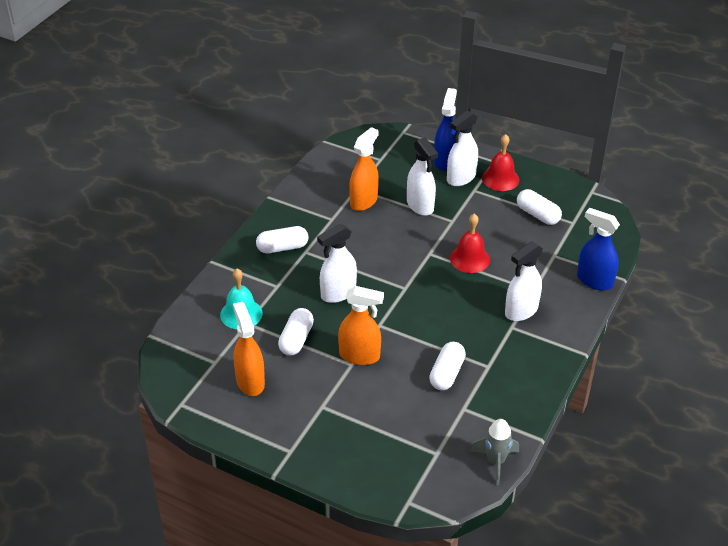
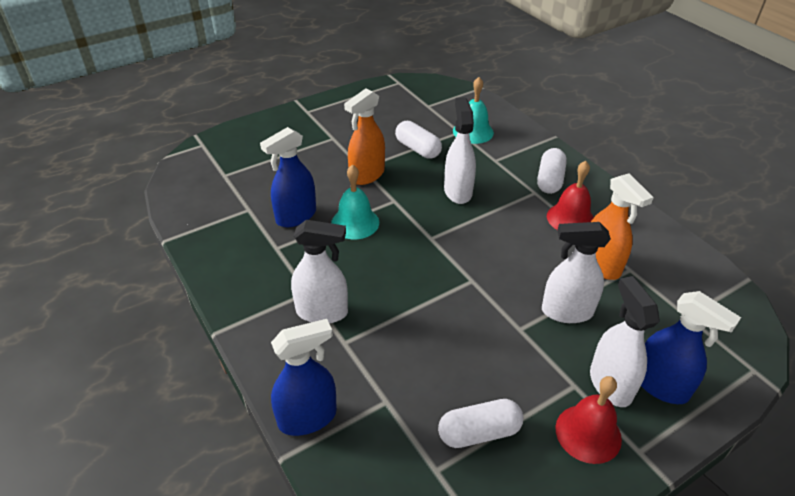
camera: 120 degrees right, 0 degrees up
orange spray bottle [233,302,265,396] -> none
white capsule [429,342,466,390] -> blue spray bottle [260,127,316,227]
red bell [450,214,490,273] -> red bell moved to [547,161,594,230]
grey rocket [470,419,519,485] -> none
white spray bottle [505,241,543,321] -> white spray bottle turned 105 degrees clockwise [291,220,348,324]
none -> turquoise bell [331,164,379,239]

